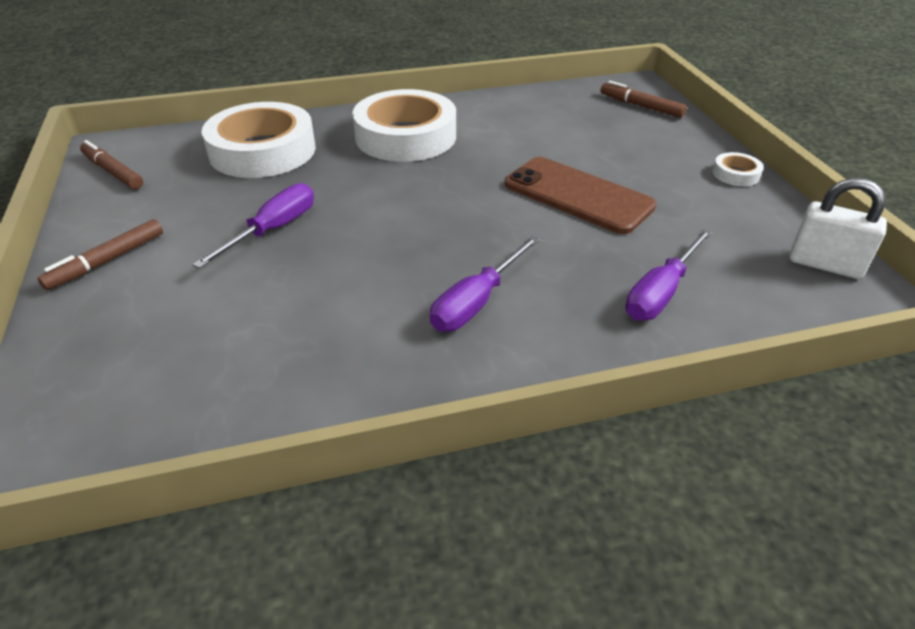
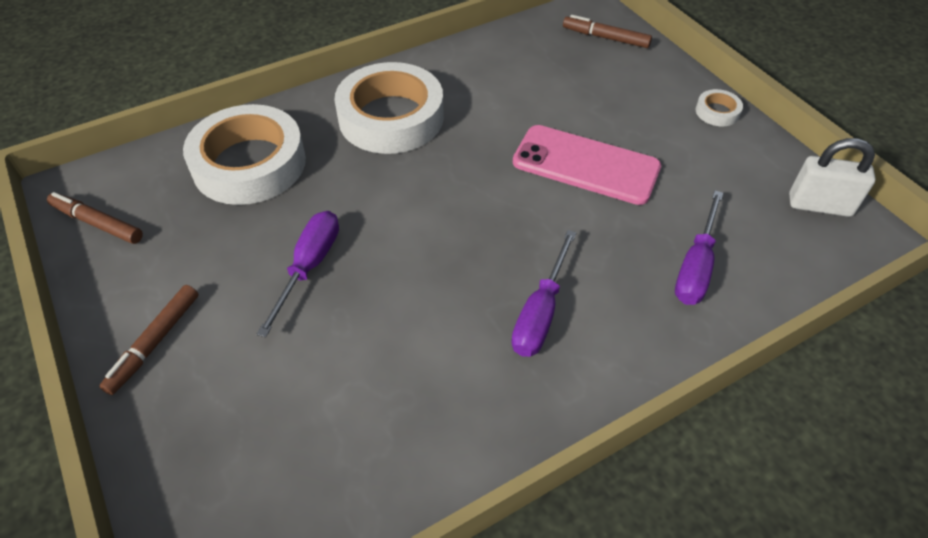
camera: 15 degrees left, 10 degrees up
brown phone [505,157,656,234] -> pink phone [513,125,661,205]

